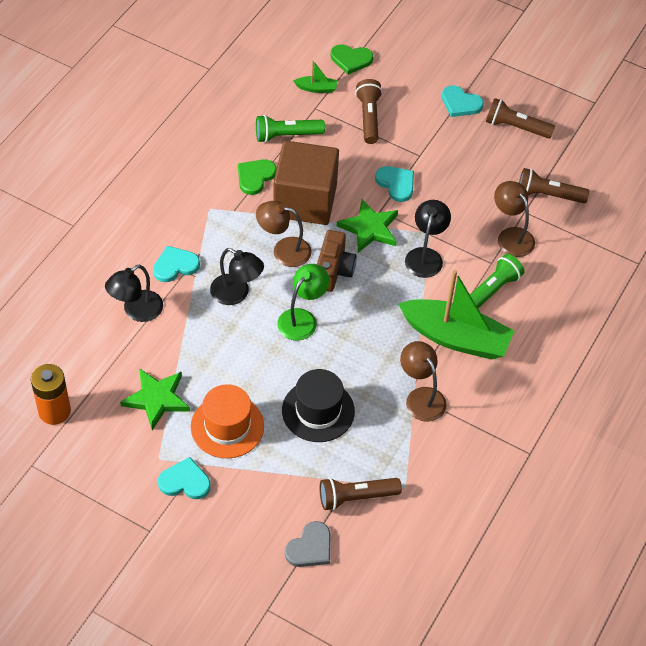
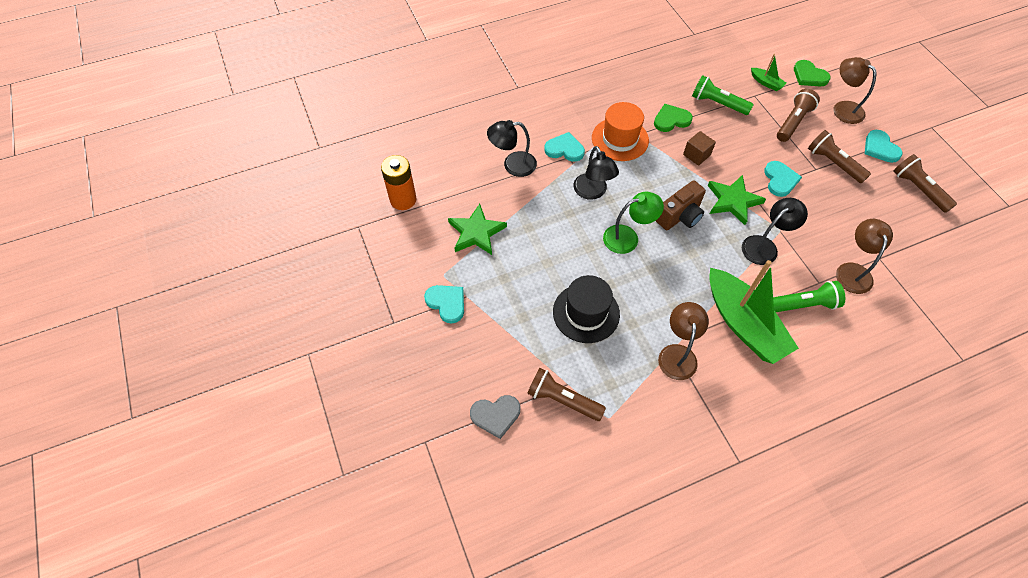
camera: 40 degrees right, 5 degrees up
orange hat [191,384,264,458] -> orange hat moved to [592,102,649,161]
brown lamp [256,201,312,267] -> brown lamp moved to [834,57,876,124]
brown cube [273,141,339,225] -> brown cube [683,131,716,166], size x0.41
brown flashlight [519,168,589,203] -> brown flashlight moved to [808,130,871,183]

